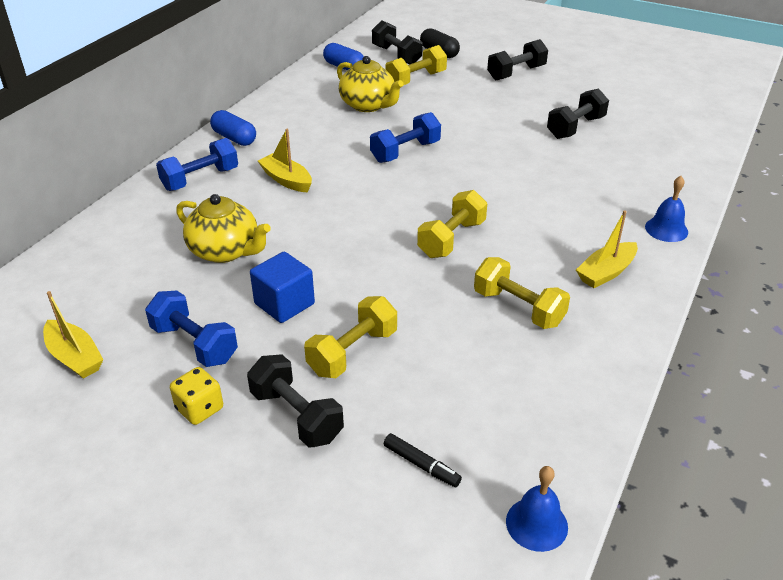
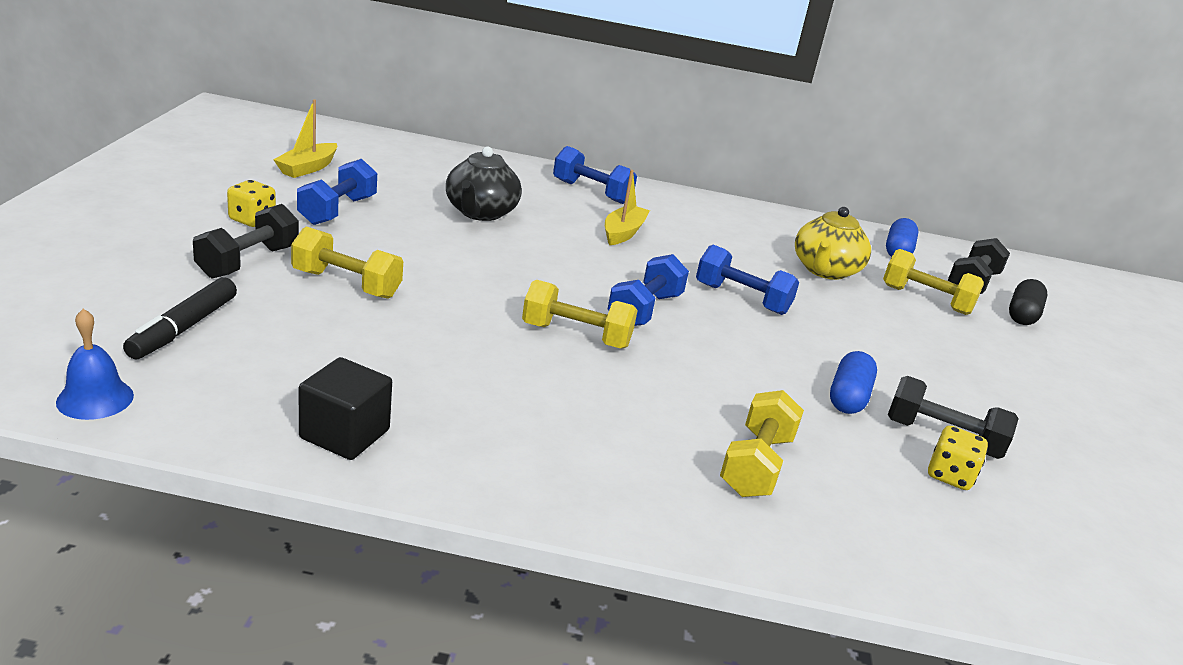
camera: 65 degrees right, 10 degrees down
yellow teapot [176,194,271,263] -> black teapot [446,146,522,221]
blue capsule [210,110,256,146] -> blue capsule moved to [830,351,877,414]
blue cube [250,252,315,323] -> none
black marker [384,433,462,487] -> black marker [123,277,237,359], size x1.56
yellow dumbbell [474,257,570,329] -> yellow dumbbell moved to [720,390,804,497]
black dumbbell [487,39,548,80] -> none
yellow boat [576,210,638,288] -> none
blue bell [645,176,688,242] -> none
none -> black cube [299,357,392,460]
none -> blue dumbbell [608,254,689,326]
none -> yellow dice [928,425,988,490]

